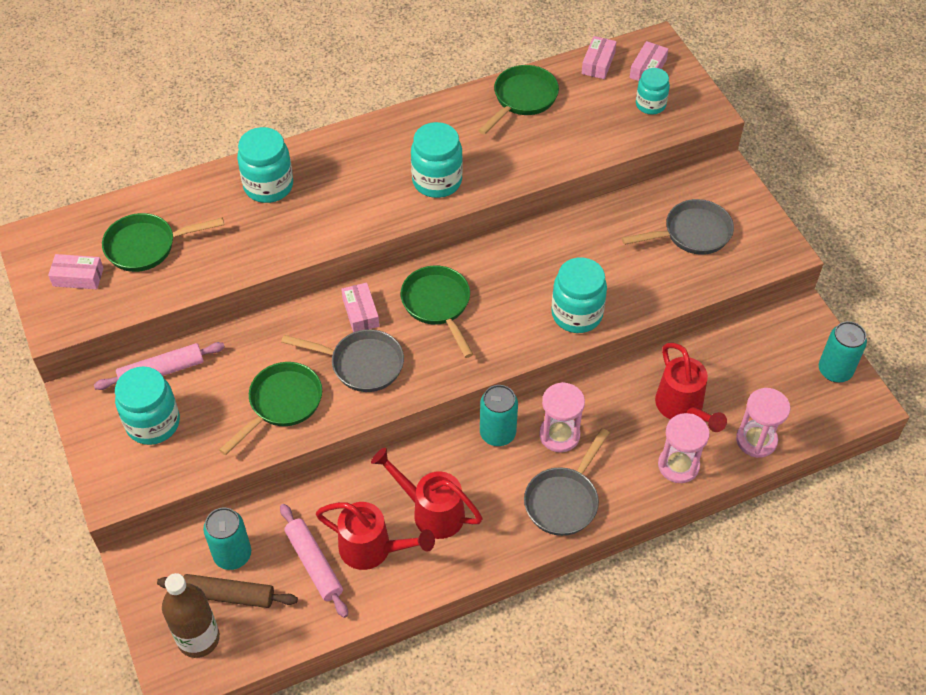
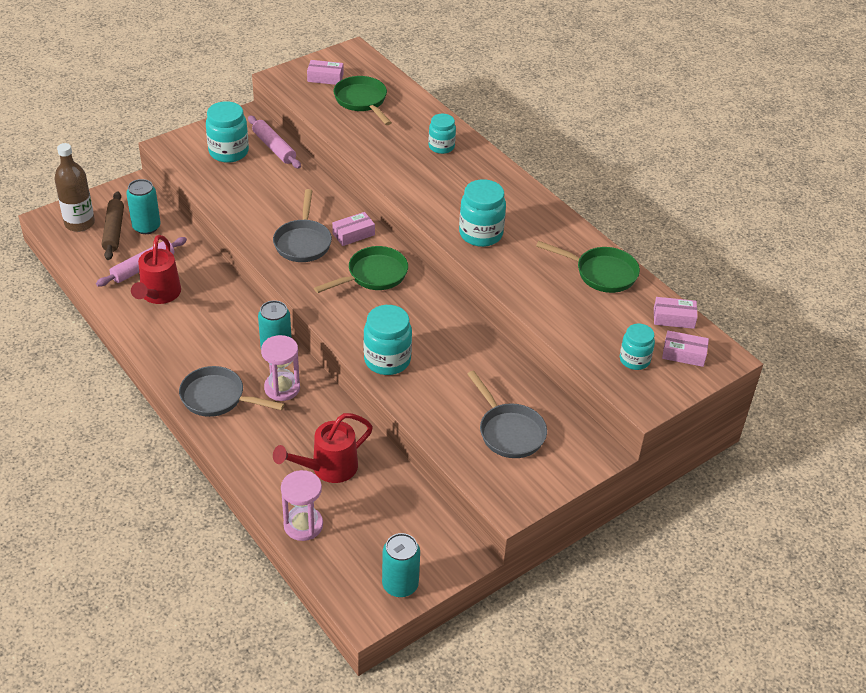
camera: 75 degrees right, 10 degrees down
pink box [48,254,104,289] -> pink box turned 75 degrees counterclockwise [307,60,344,85]
green pan [219,362,322,455] -> none
turquoise jar [237,127,293,203] -> turquoise jar [429,113,456,154], size x0.64
red watering can [371,448,483,539] -> none
pink hourglass [658,413,710,483] -> none

